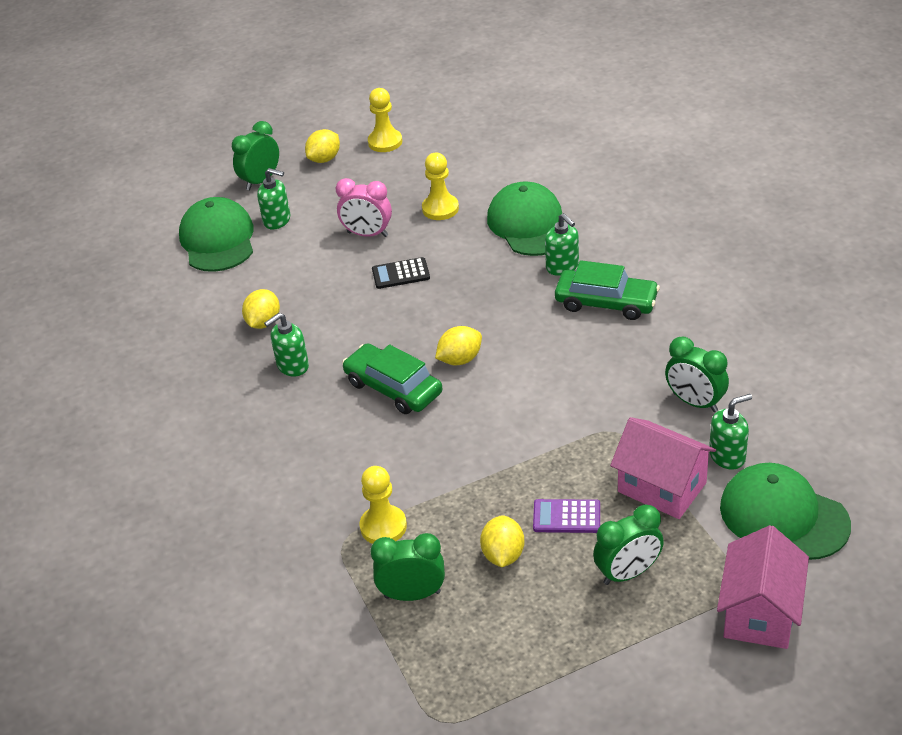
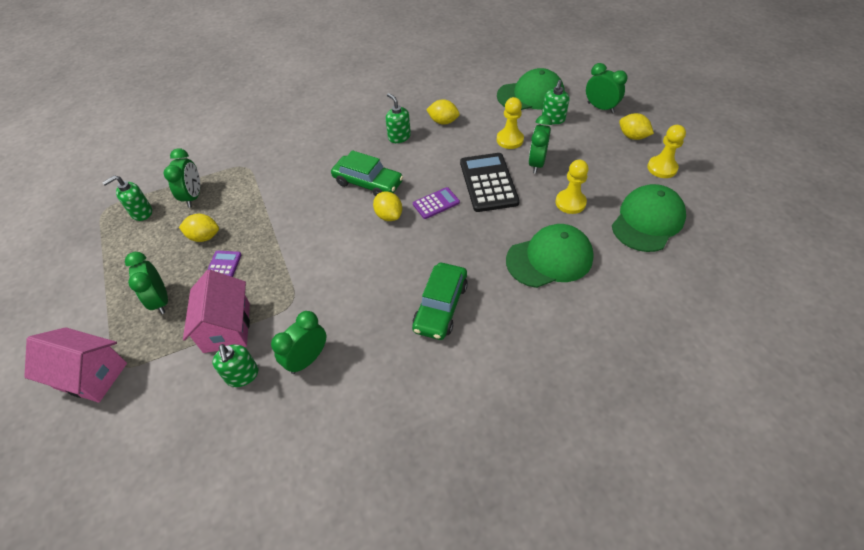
camera: 90 degrees right, 10 degrees up
pink clock [336,178,392,237] -> green clock [528,115,552,174]
green car [342,343,442,414] -> green car turned 75 degrees clockwise [331,150,403,197]
yellow pawn [360,466,407,544] -> yellow pawn moved to [497,97,524,149]
black calculator [372,257,430,289] -> black calculator [460,153,520,212], size x1.83
green soap dispenser [545,213,579,276] -> green soap dispenser moved to [102,175,152,221]
pink house [610,417,716,519] -> pink house turned 45 degrees counterclockwise [183,269,250,353]
green cap [720,463,851,560] -> green cap moved to [612,184,686,252]
none -> purple calculator [413,187,460,219]

